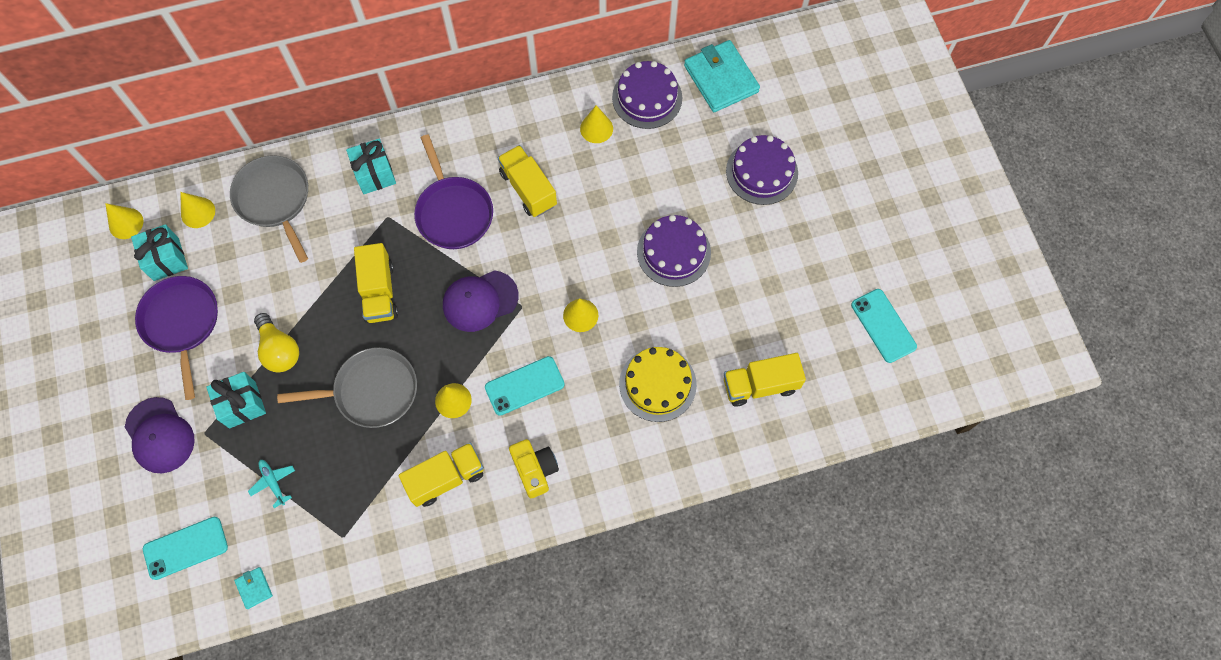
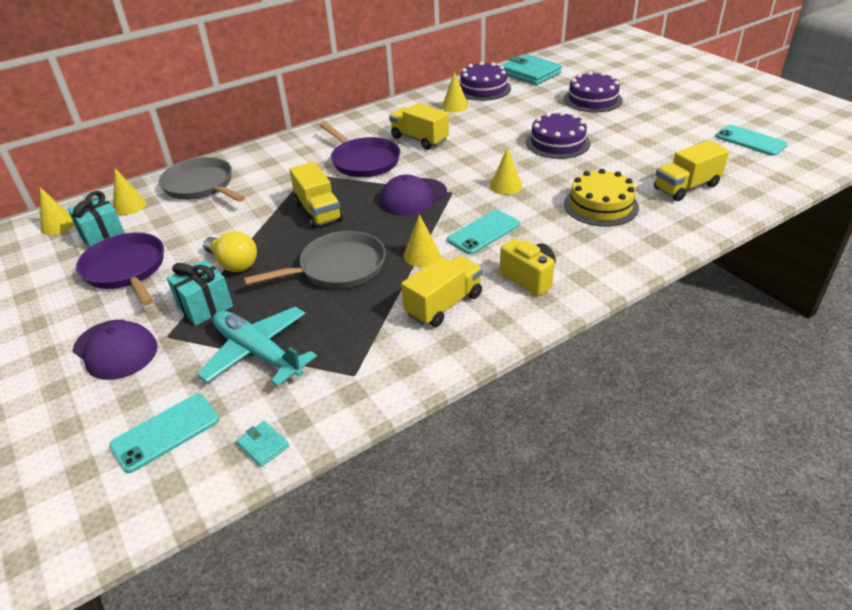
camera: 15 degrees left, 30 degrees down
turquoise plane [248,460,295,508] -> turquoise plane [197,307,317,386], size x2.19
turquoise gift [346,139,396,194] -> none

